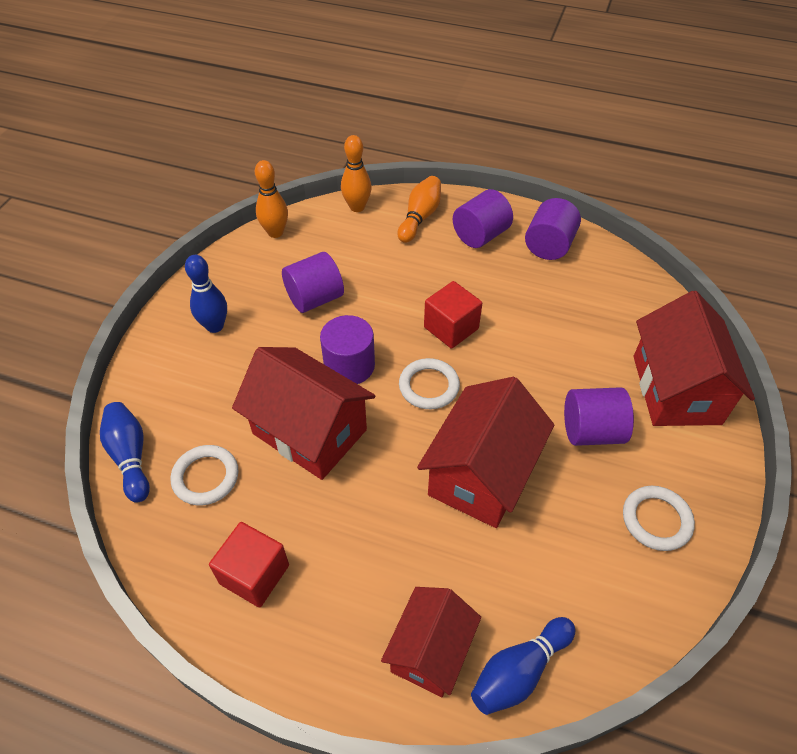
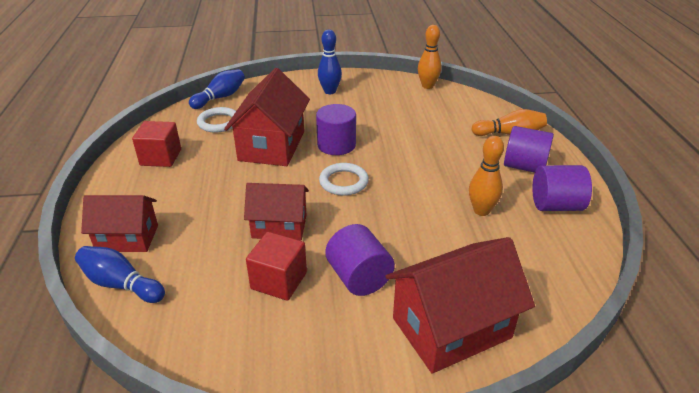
camera: 65 degrees right, 15 degrees down
purple cylinder [282,252,344,313] -> none
orange bowling pin [341,135,372,212] -> orange bowling pin moved to [469,136,504,216]
red house [417,377,554,528] -> red house [244,183,309,240], size x0.64
red cube [424,281,482,349] -> red cube moved to [246,232,307,301]
white ring [623,486,695,551] -> none

